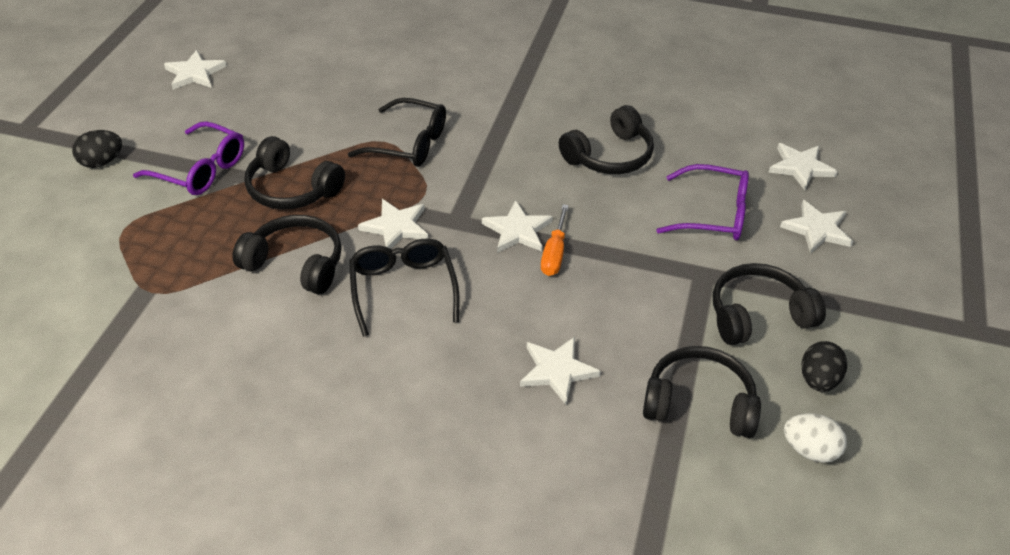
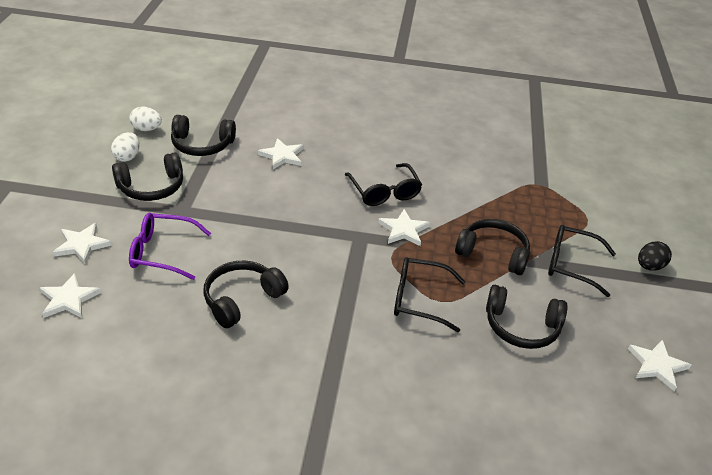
camera: 170 degrees right, 5 degrees down
purple glasses [133,121,244,195] -> black glasses [548,225,616,297]
black headphones [232,215,342,294] -> black headphones moved to [486,285,568,349]
white star [482,200,553,253] -> none
orange screwdriver [541,204,569,276] -> none
black egg [801,341,847,392] -> white egg [111,132,140,162]

